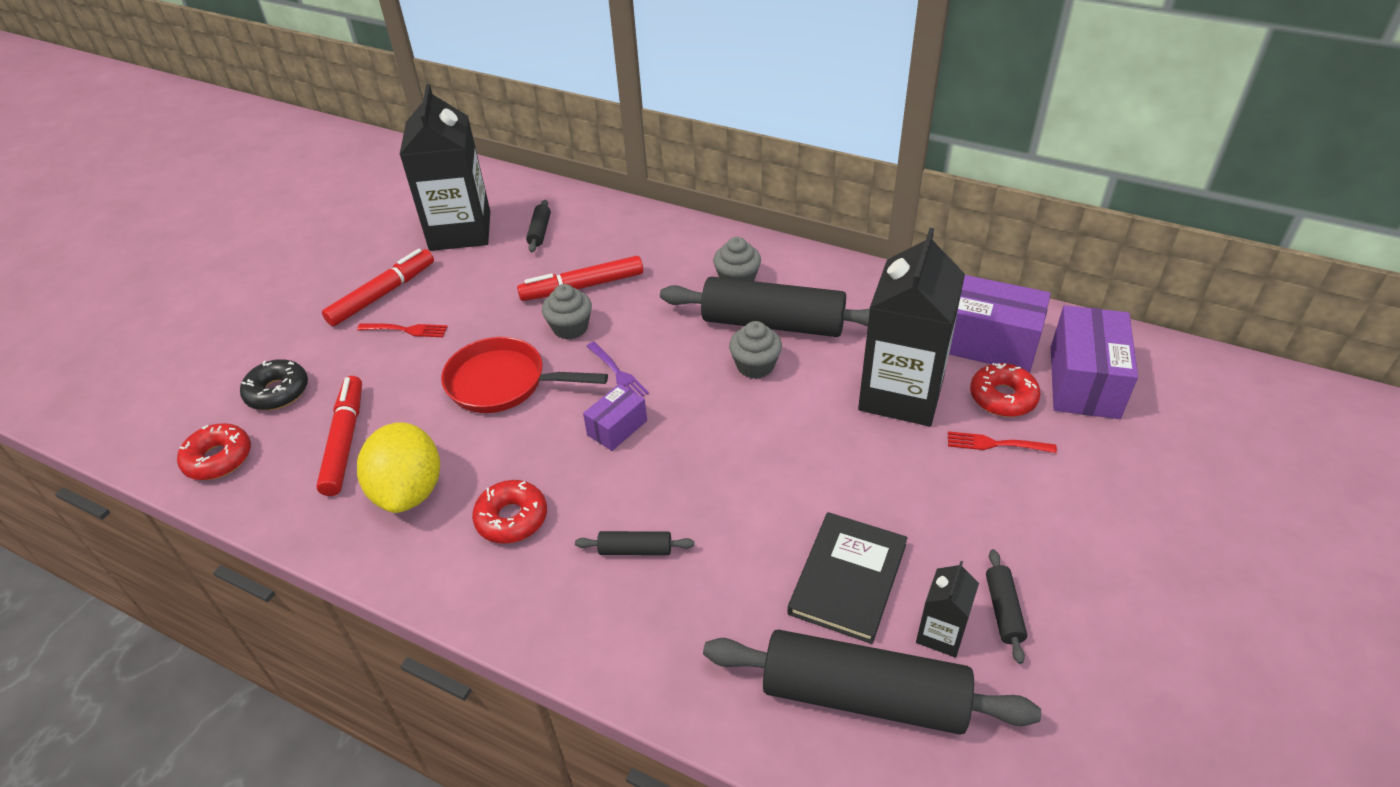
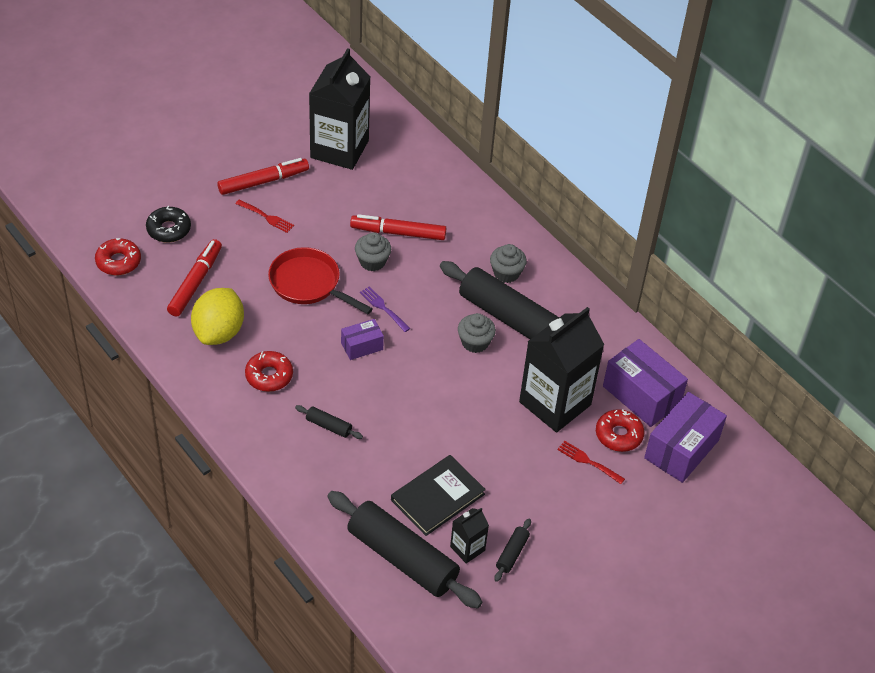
camera: 20 degrees right, 5 degrees up
black rolling pin [526,200,551,252] -> none
purple fork [586,342,649,397] -> purple fork turned 150 degrees clockwise [360,287,410,332]

